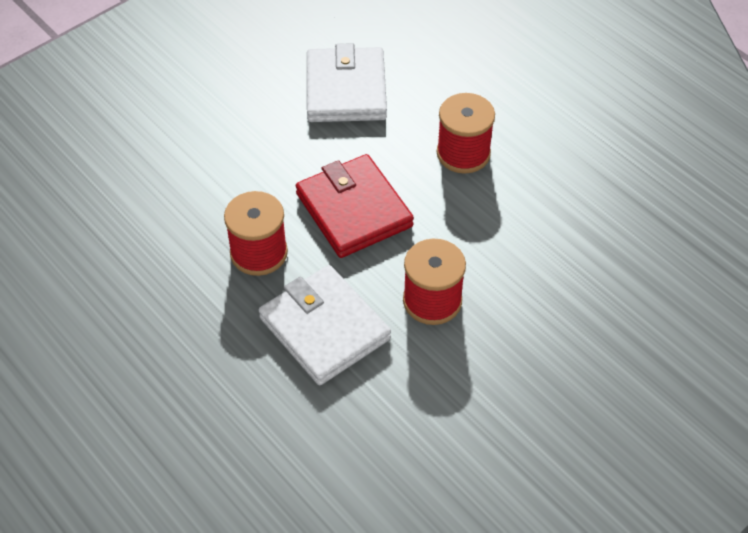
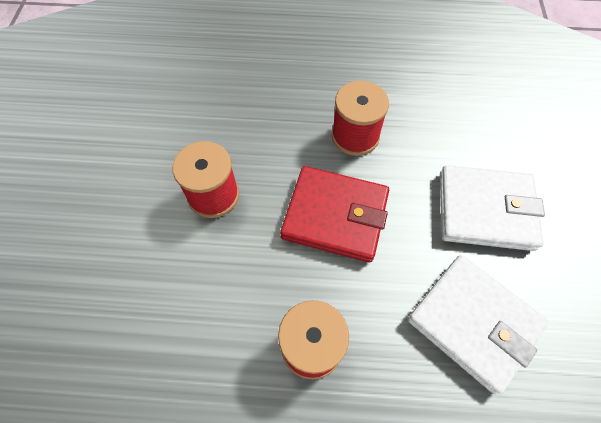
camera: 135 degrees right, 10 degrees up
white wallet [259,265,391,385] -> white wallet moved to [440,165,545,251]

